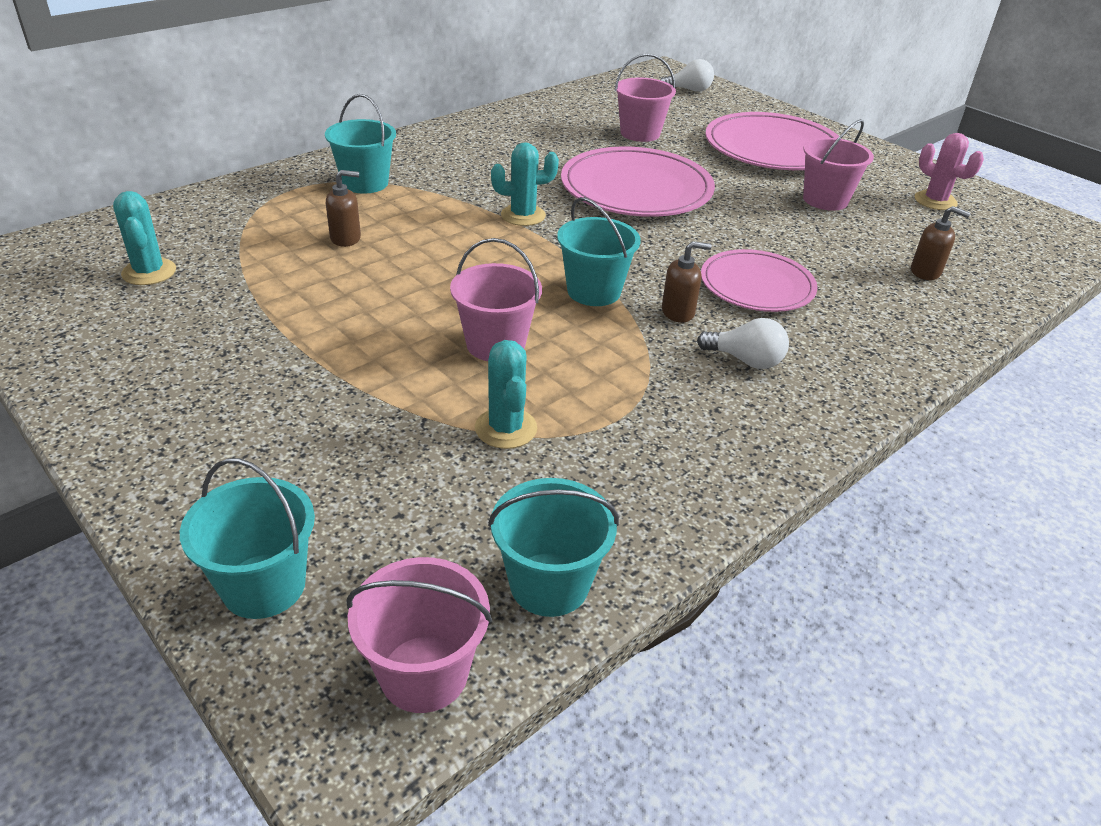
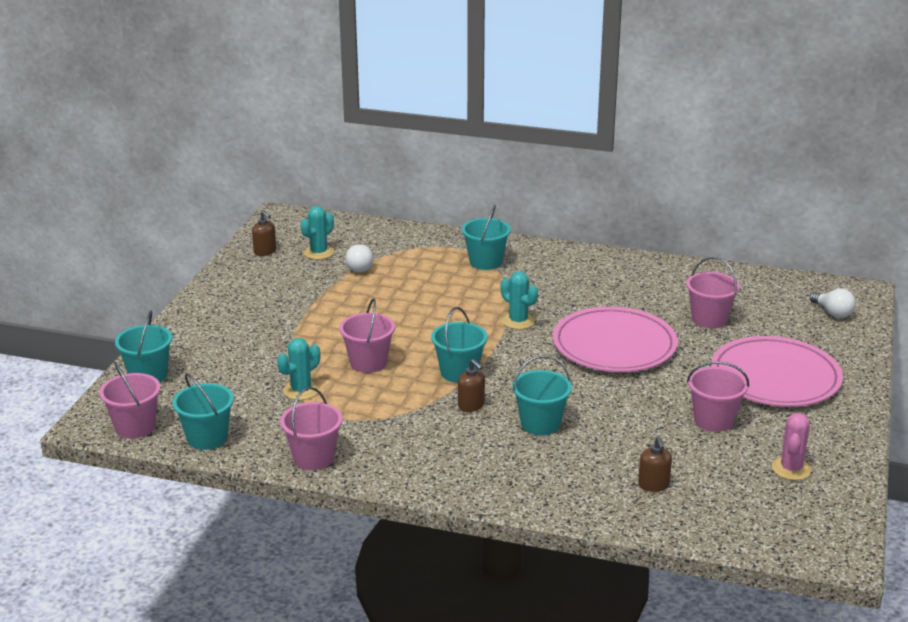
camera: 60 degrees right, 10 degrees down
brown soap dispenser [326,170,361,247] -> brown soap dispenser moved to [252,211,276,256]
white light bulb [697,318,789,369] -> white light bulb moved to [345,244,373,272]
pink plate [701,249,818,312] -> turquoise bucket [512,355,572,435]
none -> pink bucket [280,387,342,470]

